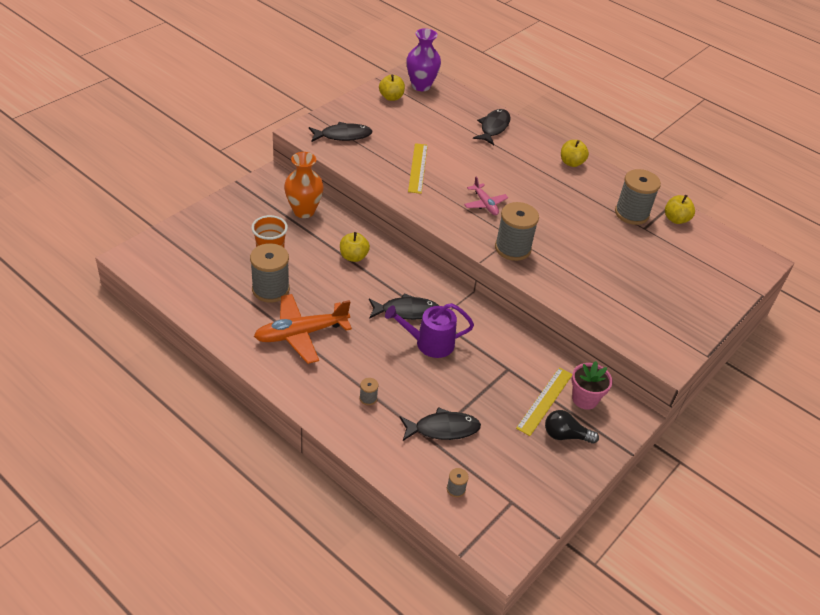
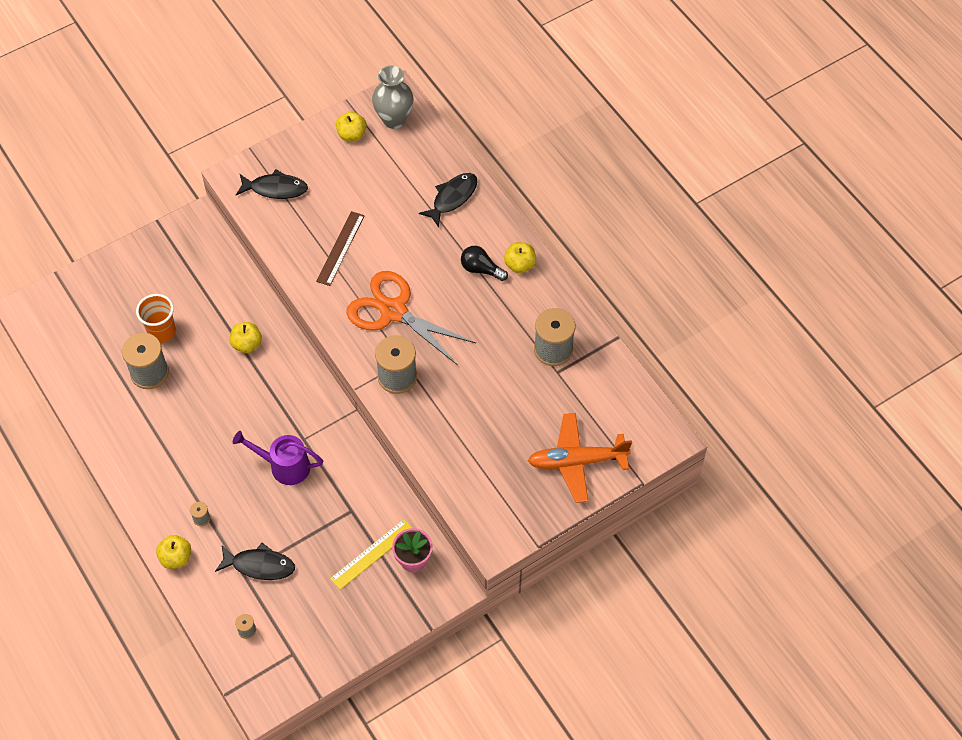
camera: 20 degrees right, 15 degrees up
orange plane [254,294,352,364] -> orange plane moved to [528,413,632,503]
orange vase [284,152,324,218] -> none
black fish [369,293,439,320] -> none
purple vase [406,28,441,91] -> grey vase [372,66,414,129]
yellow ruler [408,143,428,194] -> brown ruler [316,211,365,286]
pink plane [464,176,508,215] -> orange scissors [346,271,476,365]
black light bulb [545,410,599,444] -> black light bulb moved to [461,246,508,281]
yellow apple [665,195,695,224] -> yellow apple moved to [156,535,191,569]

